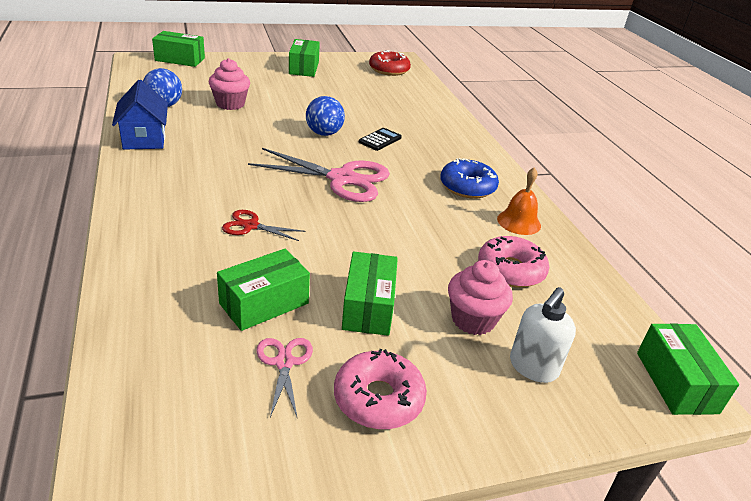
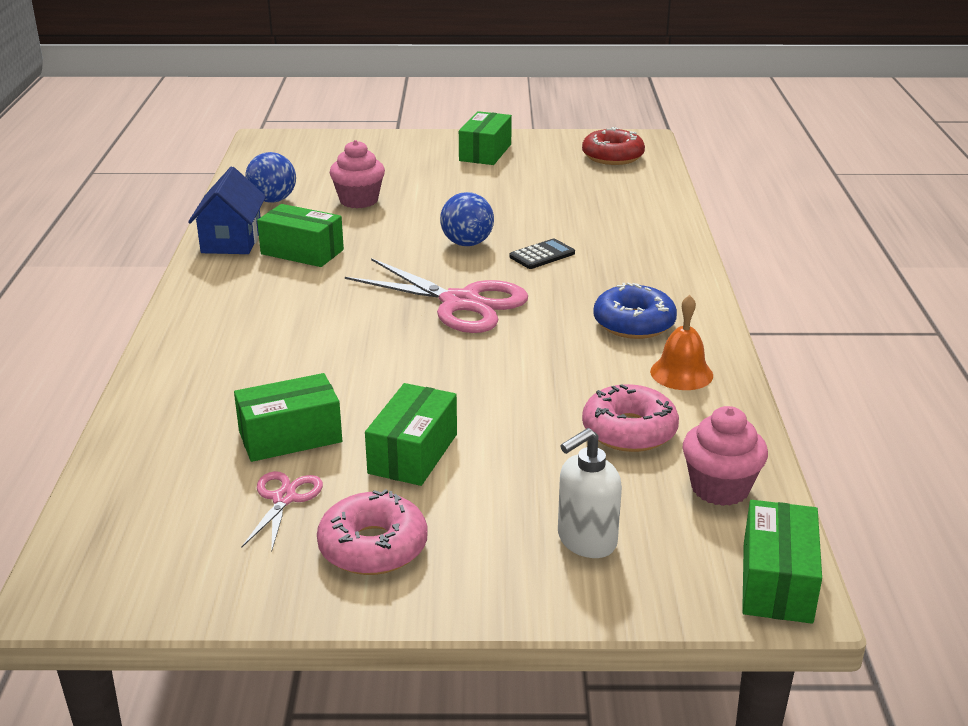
camera: 20 degrees right, 5 degrees down
green box [152,31,205,67] -> green box moved to [257,204,344,267]
red scissors [222,210,305,241] -> none
pink cupcake [448,260,513,335] -> pink cupcake moved to [683,406,768,506]

